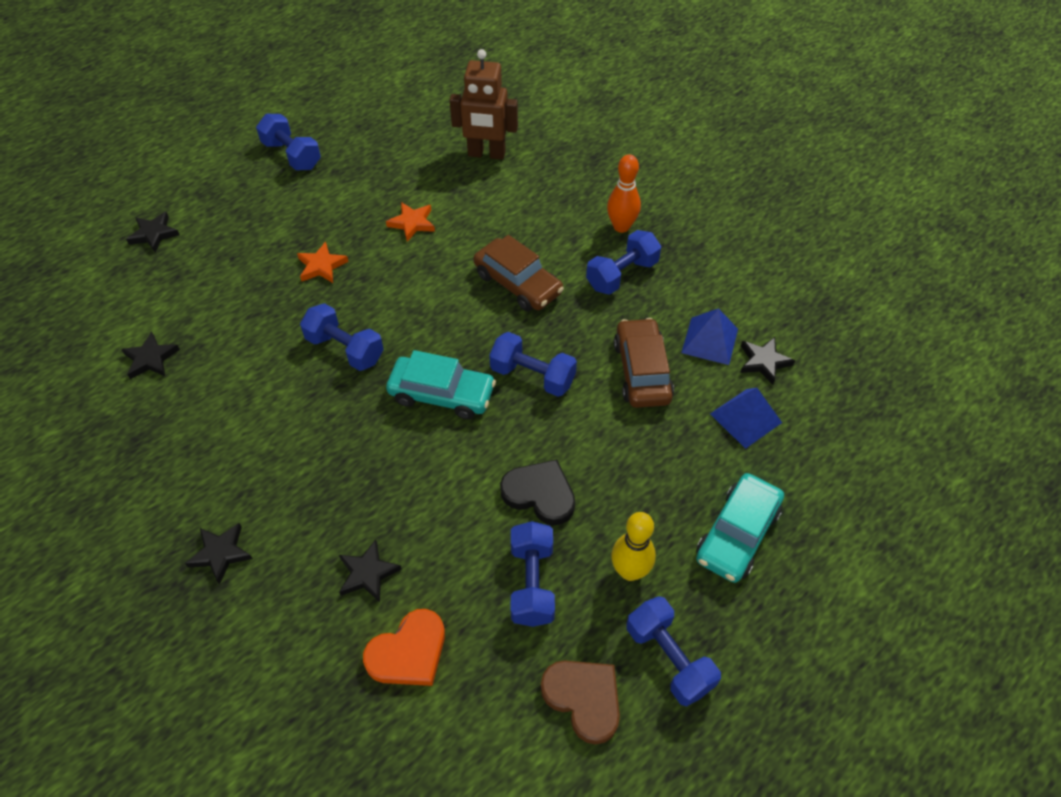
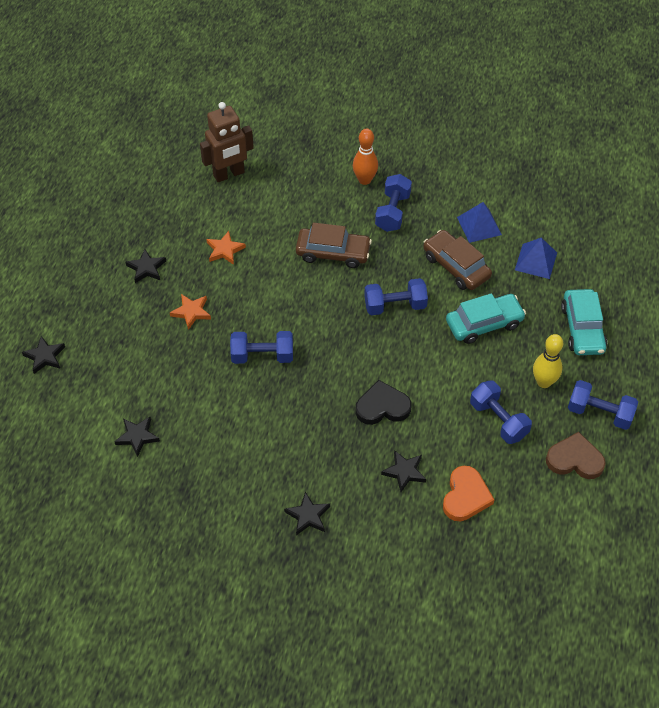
camera: 35 degrees left, 0 degrees up
blue dumbbell [256,114,321,170] -> none
turquoise car [386,350,496,419] -> turquoise car moved to [446,293,526,344]
black heart [500,459,575,525] -> black heart moved to [355,380,412,425]
black star [740,337,795,385] -> black star moved to [126,249,166,283]

